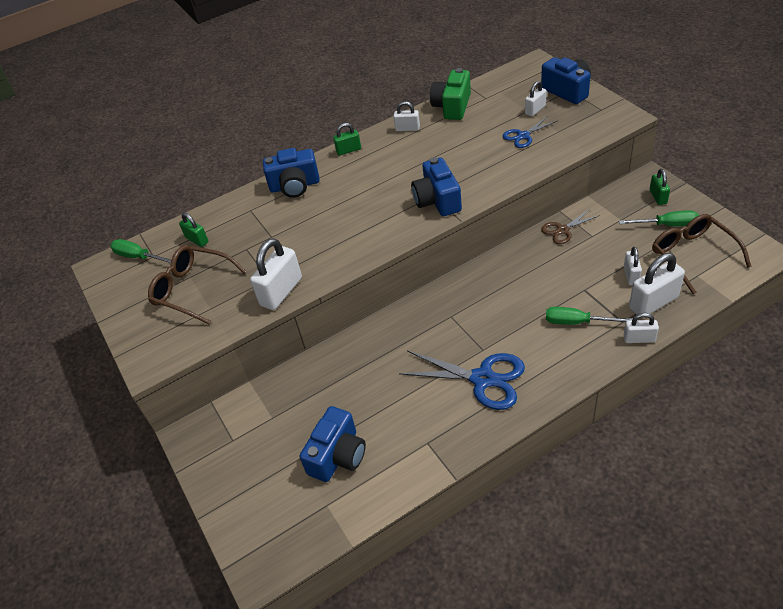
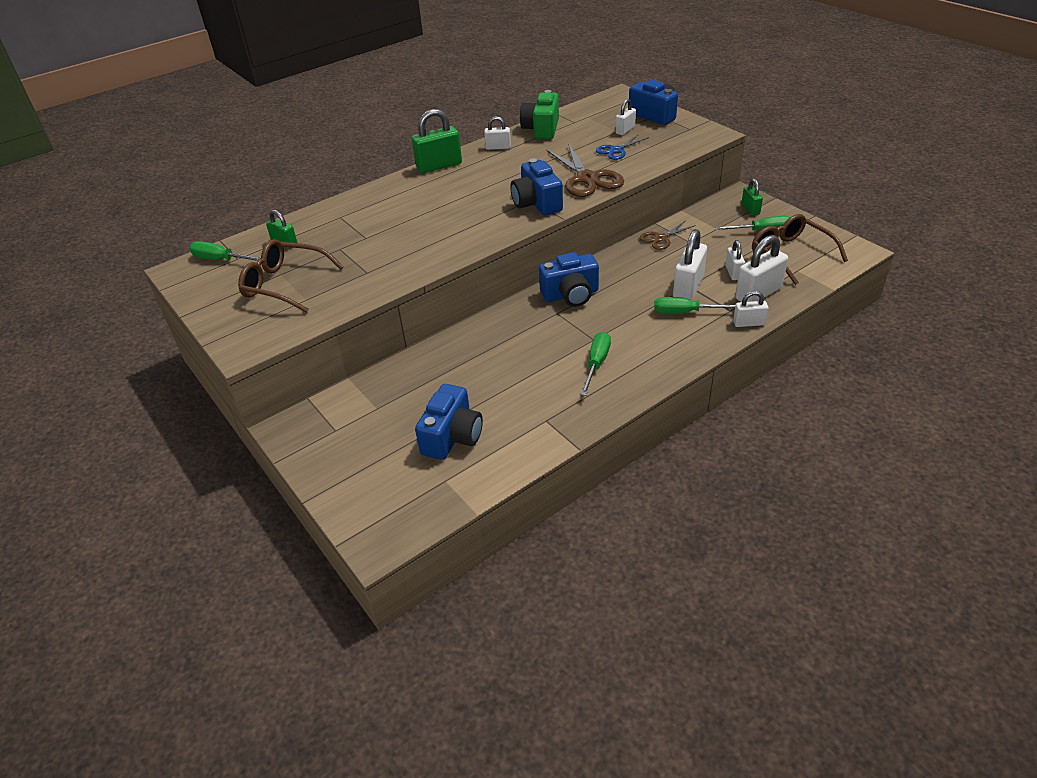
camera: 10 degrees left, 5 degrees down
white padlock [250,238,302,310] -> white padlock moved to [673,229,707,301]
blue camera [263,148,320,198] -> blue camera moved to [539,252,599,307]
green padlock [333,123,361,155] -> green padlock [412,109,462,173], size x1.76
blue scissors [399,350,525,410] -> green screwdriver [581,332,611,396]
none -> brown scissors [546,143,624,197]

